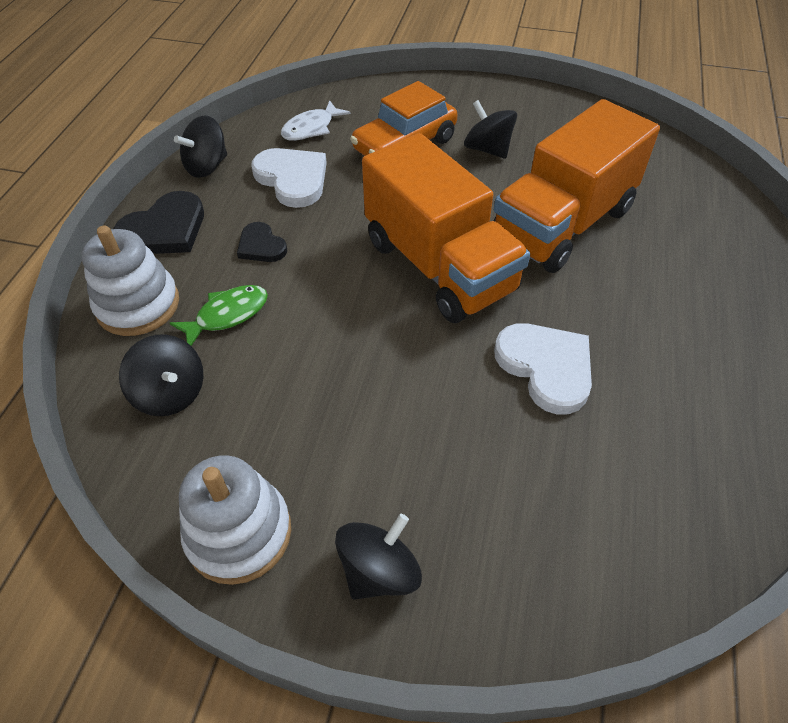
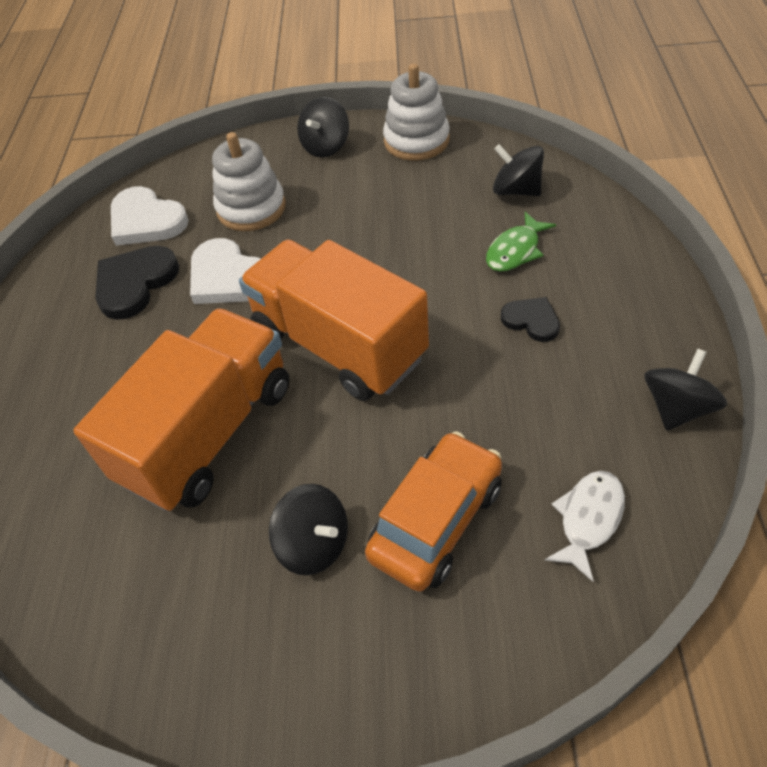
camera: 170 degrees right, 0 degrees up
white stacking toy [82,226,179,336] -> white stacking toy moved to [212,132,286,231]
black heart [113,191,204,254] -> black heart moved to [95,246,179,320]
white heart [251,148,327,208] -> white heart moved to [111,186,189,246]

